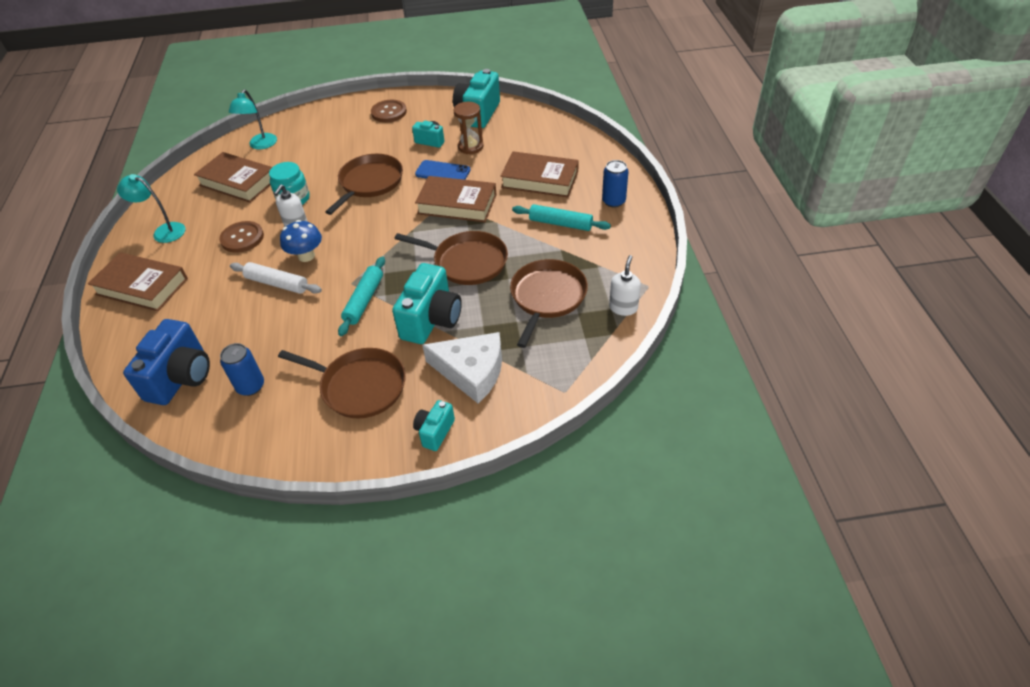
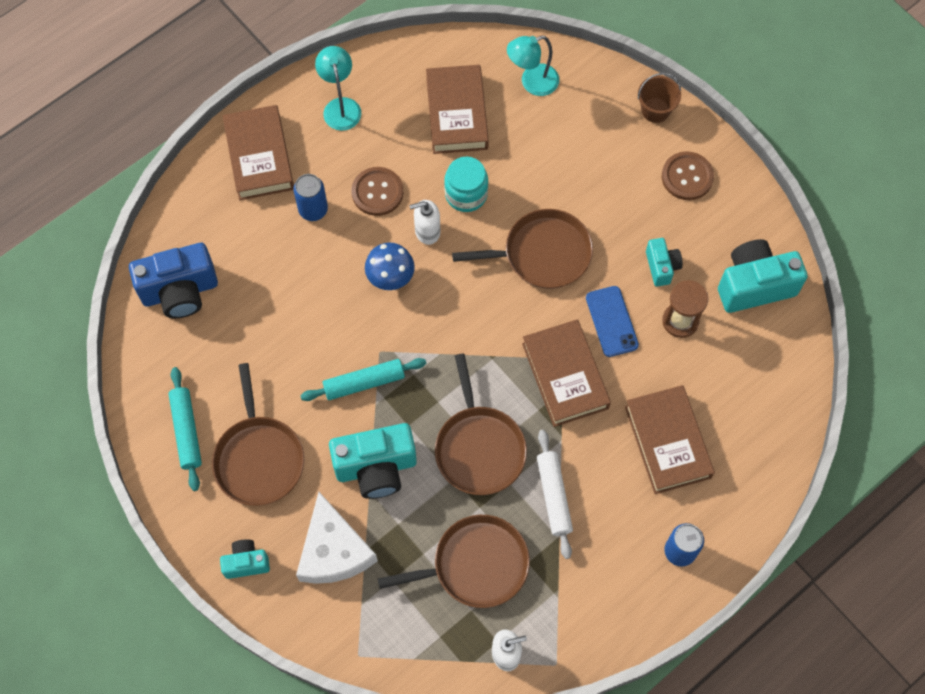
camera: 55 degrees right, 20 degrees up
blue can [220,343,264,396] -> blue can moved to [293,174,328,221]
white rolling pin [230,262,322,294] -> white rolling pin moved to [537,430,573,559]
turquoise rolling pin [512,204,611,231] -> turquoise rolling pin moved to [168,367,202,491]
none -> brown bucket [638,73,681,123]

